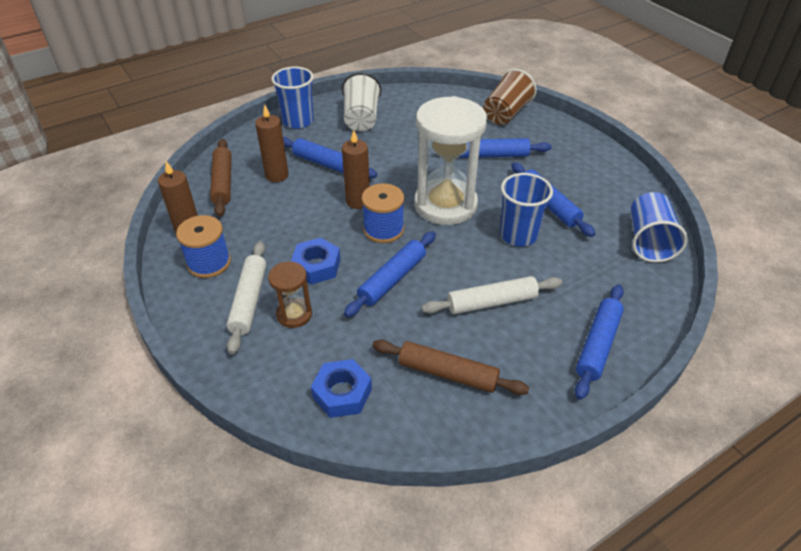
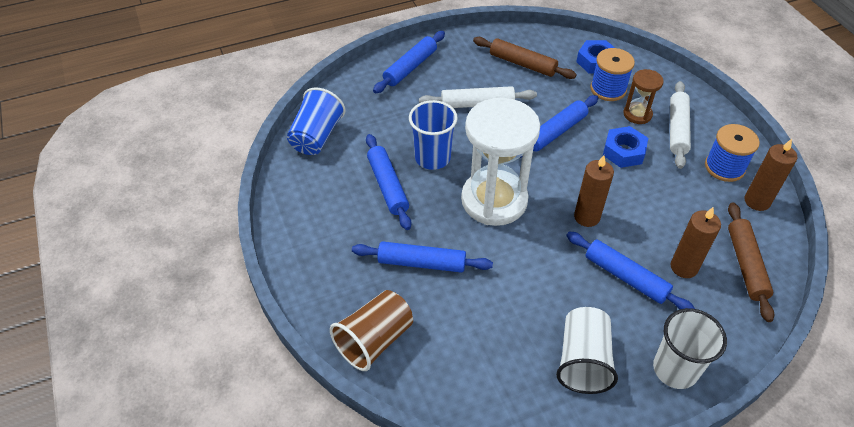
camera: 170 degrees left, 5 degrees up
blue cup [272,66,314,129] -> white cup [653,308,727,389]
blue spool [362,183,404,243] -> blue spool moved to [590,48,635,101]

